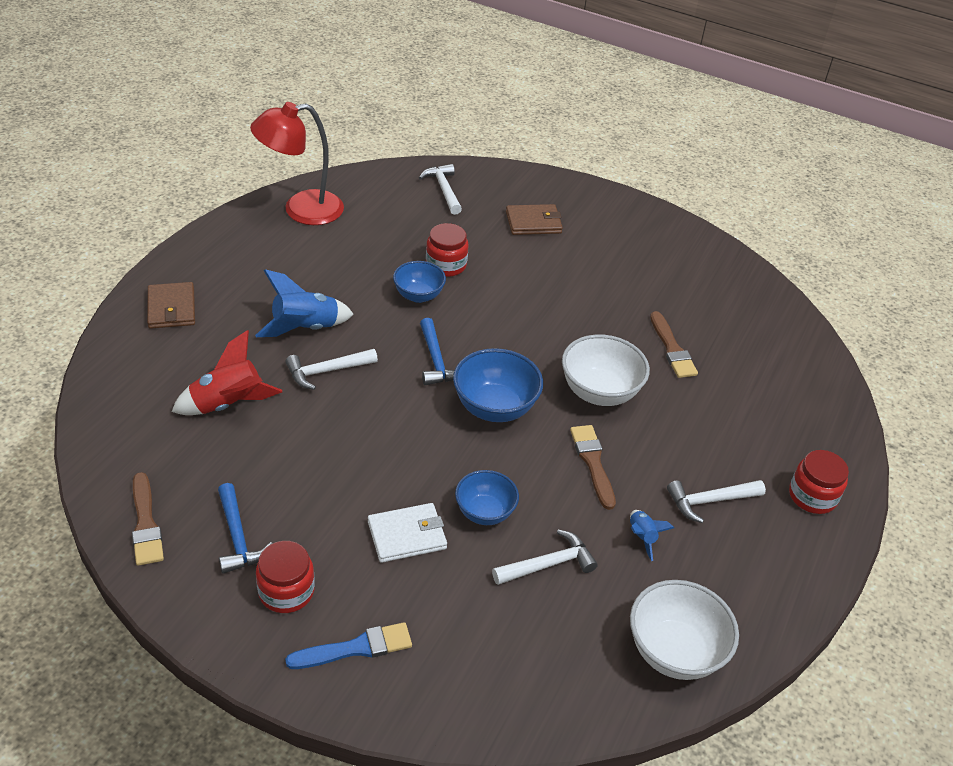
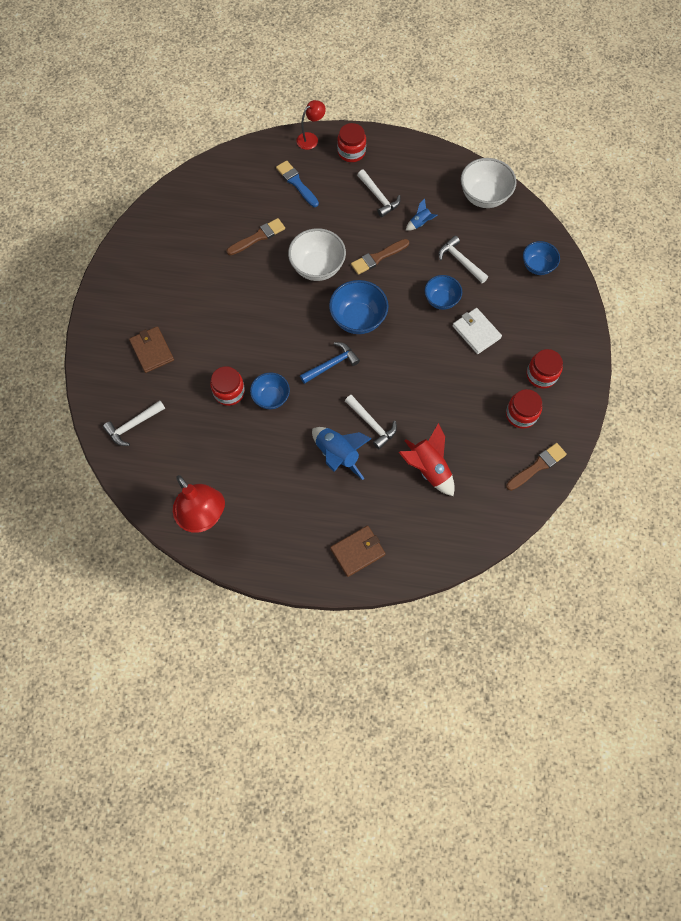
camera: 105 degrees left, 25 degrees up
blue hammer [218,483,273,574] -> red jar [506,389,542,429]
blue brush [285,622,412,669] -> blue brush moved to [276,161,319,207]
none -> red lamp [296,100,326,150]
none -> blue bowl [523,241,560,275]

